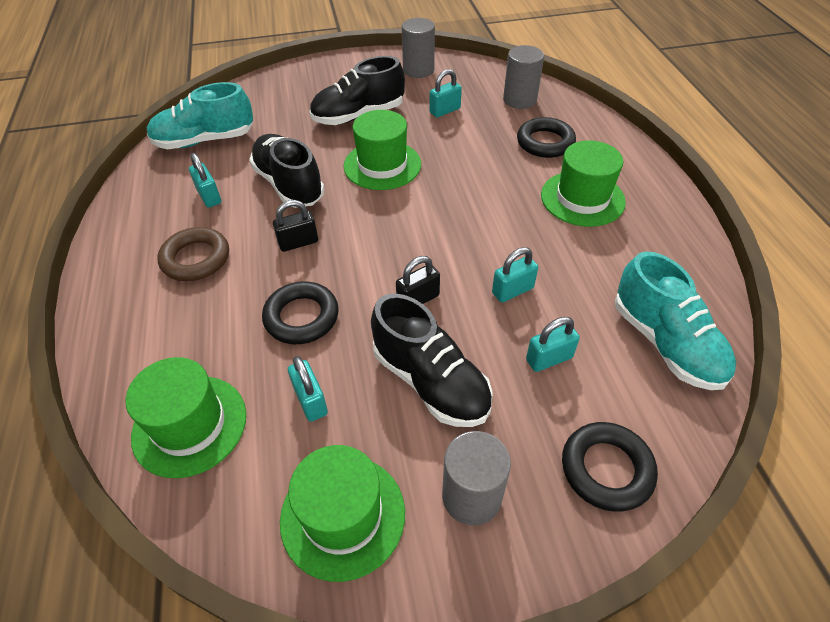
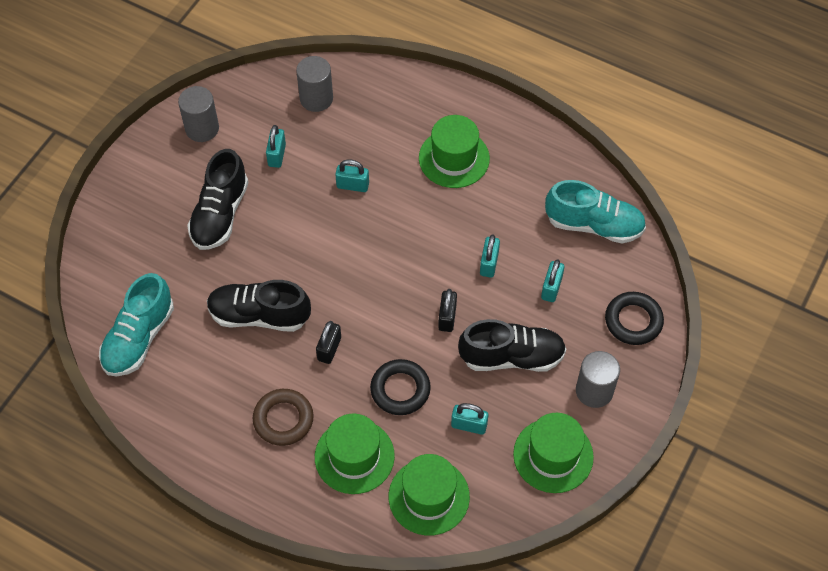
camera: 50 degrees left, 10 degrees up
turquoise padlock [189,153,221,208] -> turquoise padlock moved to [335,159,369,192]
green hat [344,110,421,190] -> green hat moved to [315,414,395,494]
black ring [517,117,576,158] -> none

